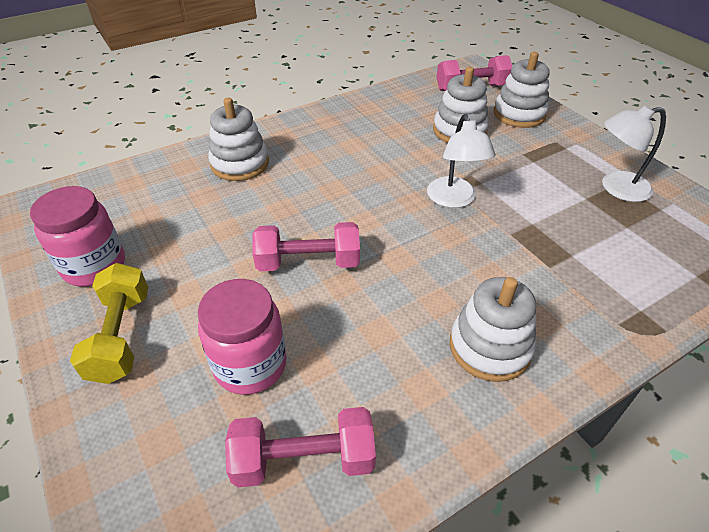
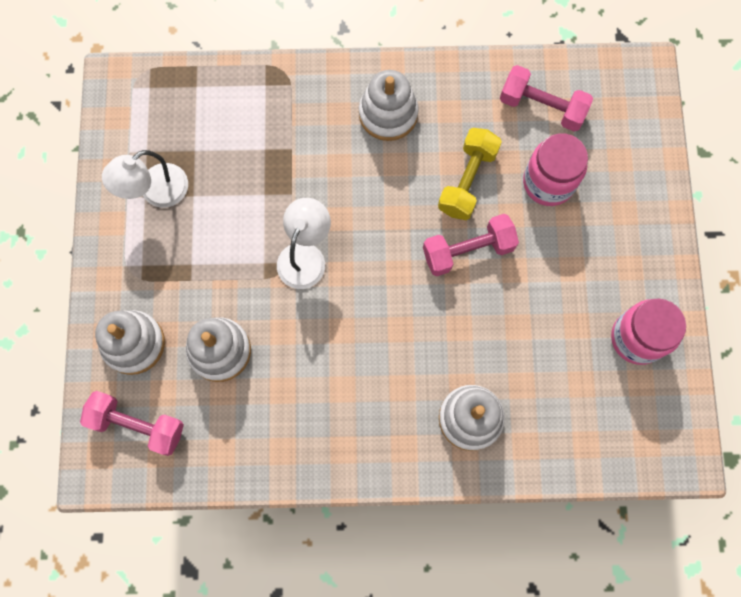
camera: 150 degrees left, 30 degrees up
yellow dumbbell [70,263,148,384] -> yellow dumbbell moved to [438,128,502,220]
pink dumbbell [252,222,360,271] -> pink dumbbell turned 45 degrees counterclockwise [423,214,519,276]
white lamp [602,105,666,202] -> white lamp turned 120 degrees clockwise [102,150,188,208]

